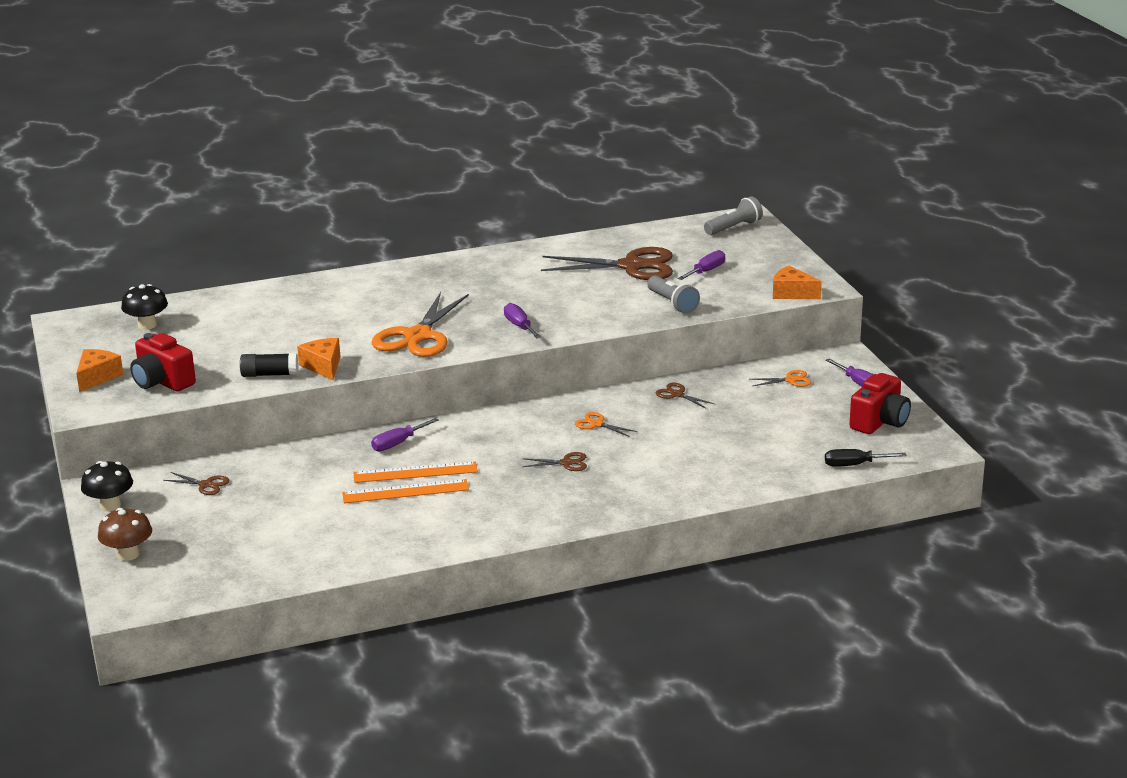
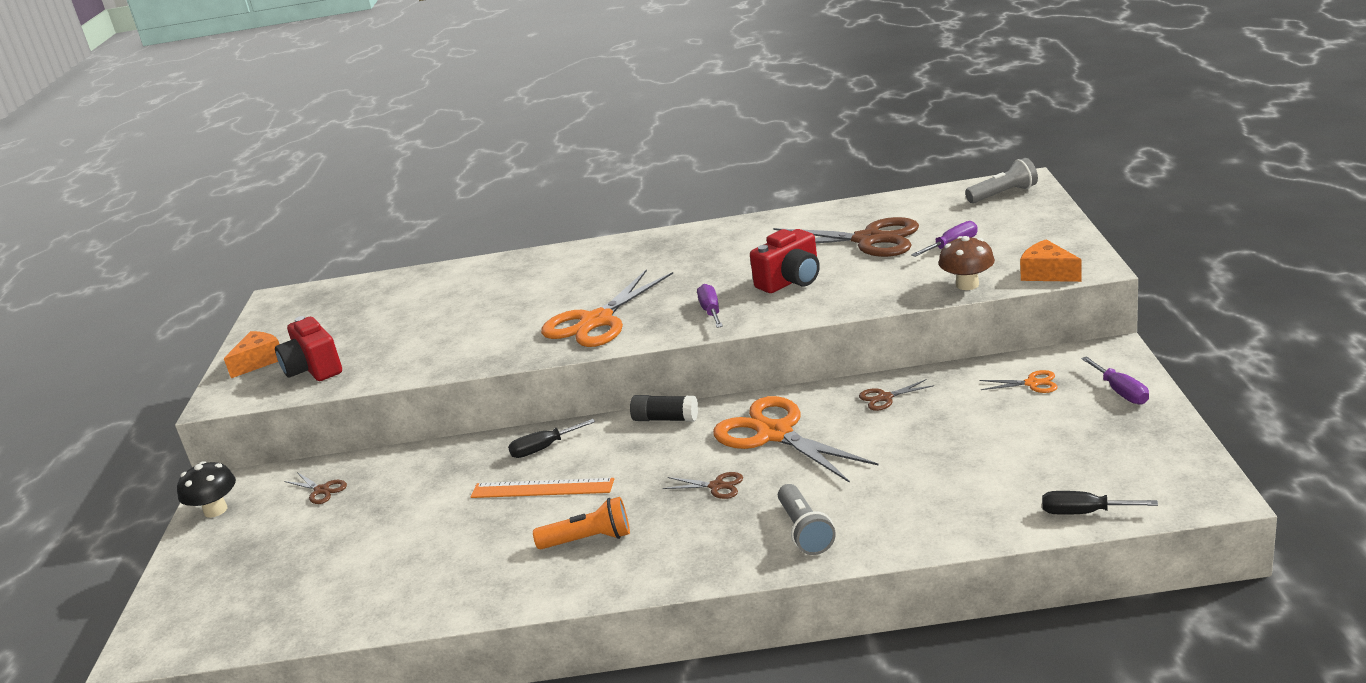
camera: 20 degrees right, 0 degrees up
brown mushroom [98,508,152,561] -> brown mushroom moved to [939,236,995,290]
black mushroom [121,284,168,330] -> none
black glue stick [240,353,299,377] -> black glue stick moved to [630,395,698,422]
orange cheese [297,338,340,380] -> none
orange ruler [342,479,469,503] -> none
purple screwdriver [371,418,439,451] -> black screwdriver [508,419,595,458]
orange scissors [575,412,637,437] -> orange scissors [713,396,879,483], size x2.33
grey flashlight [647,276,700,314] -> grey flashlight moved to [778,484,836,555]
brown scissors [656,383,714,408] -> brown scissors turned 75 degrees counterclockwise [859,379,934,411]
red camera [849,373,911,434] -> red camera moved to [750,229,820,293]
none -> orange flashlight [533,497,630,550]

